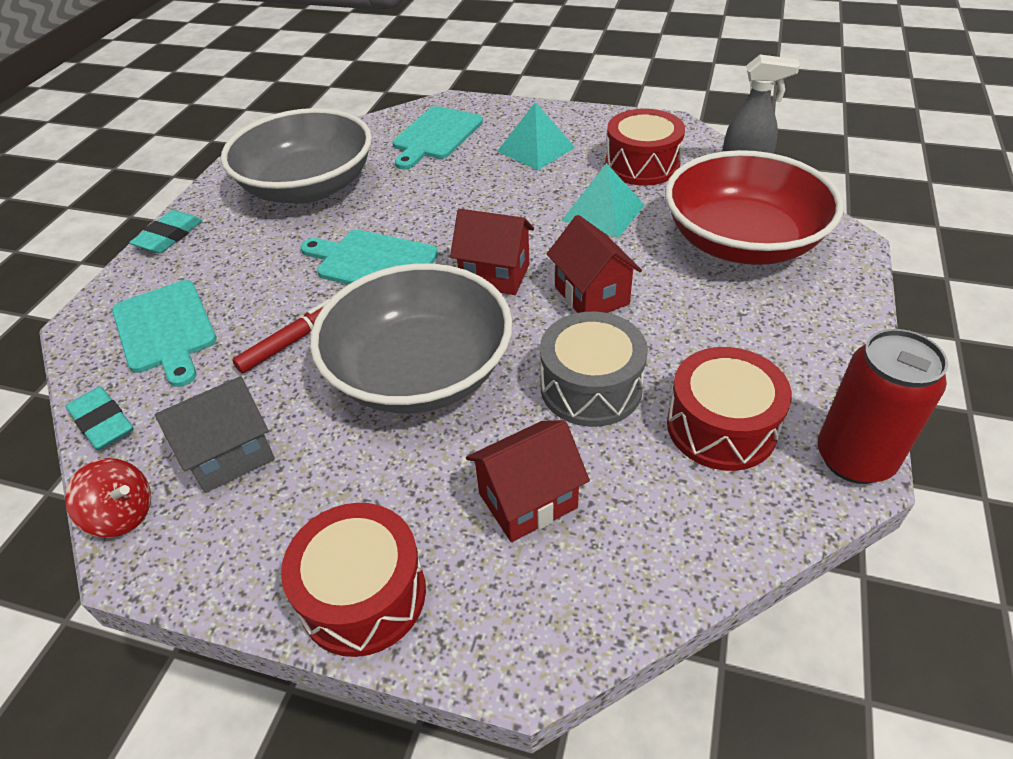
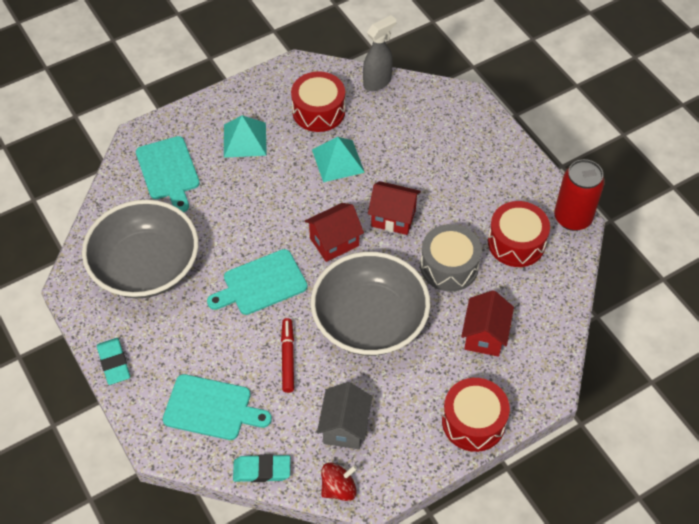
camera: 50 degrees left, 10 degrees up
red bowl [665,150,844,265] -> none

